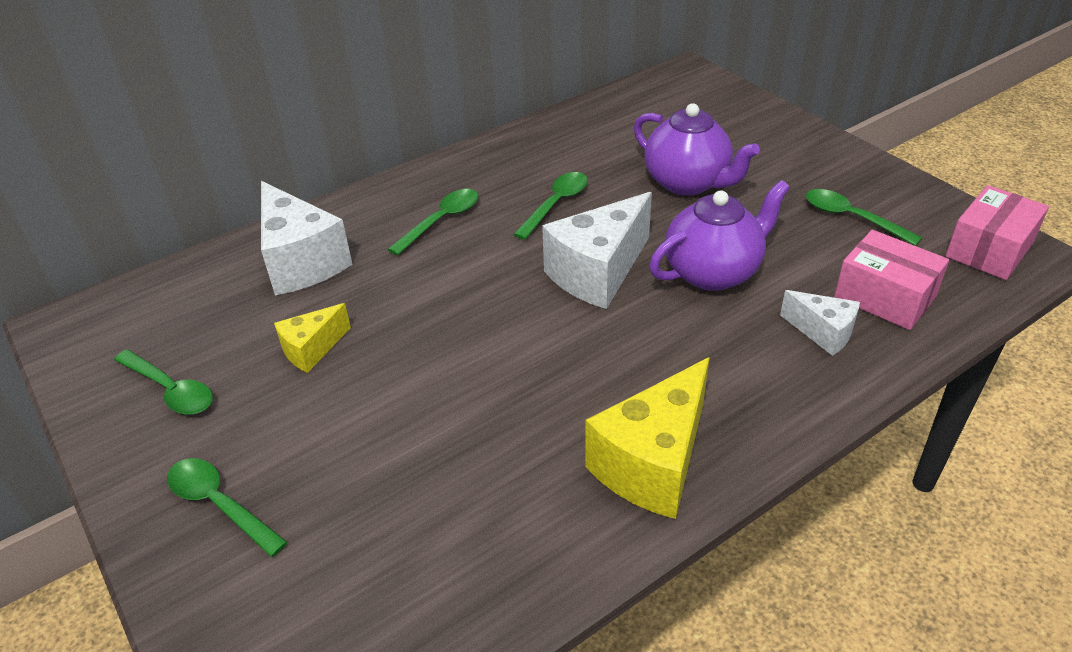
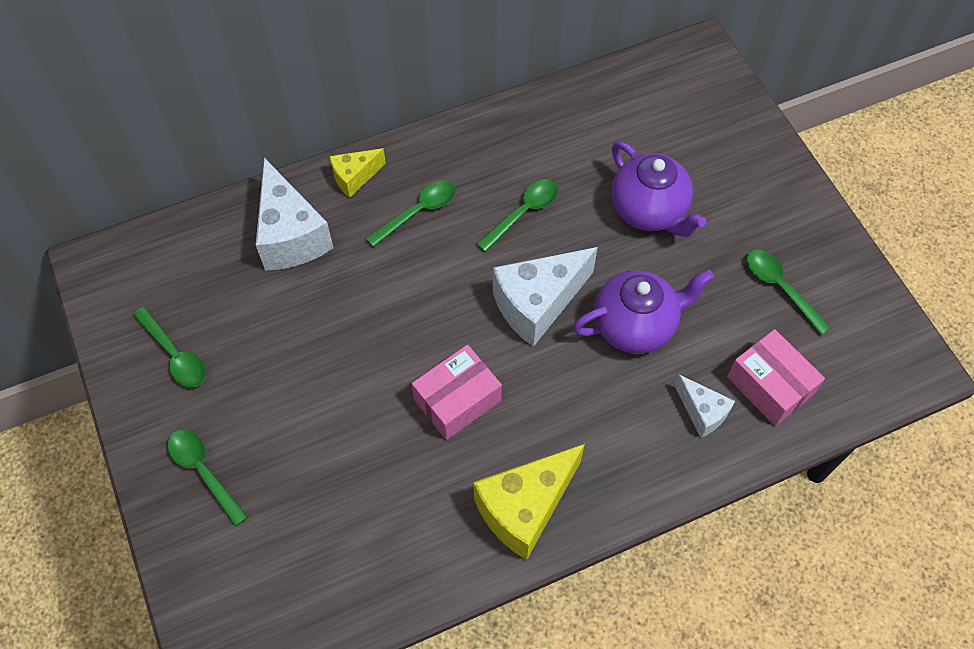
camera: 10 degrees right, 20 degrees up
yellow cheese [274,303,351,373] -> yellow cheese moved to [330,148,386,198]
pink box [945,185,1049,280] -> pink box moved to [412,345,502,440]

